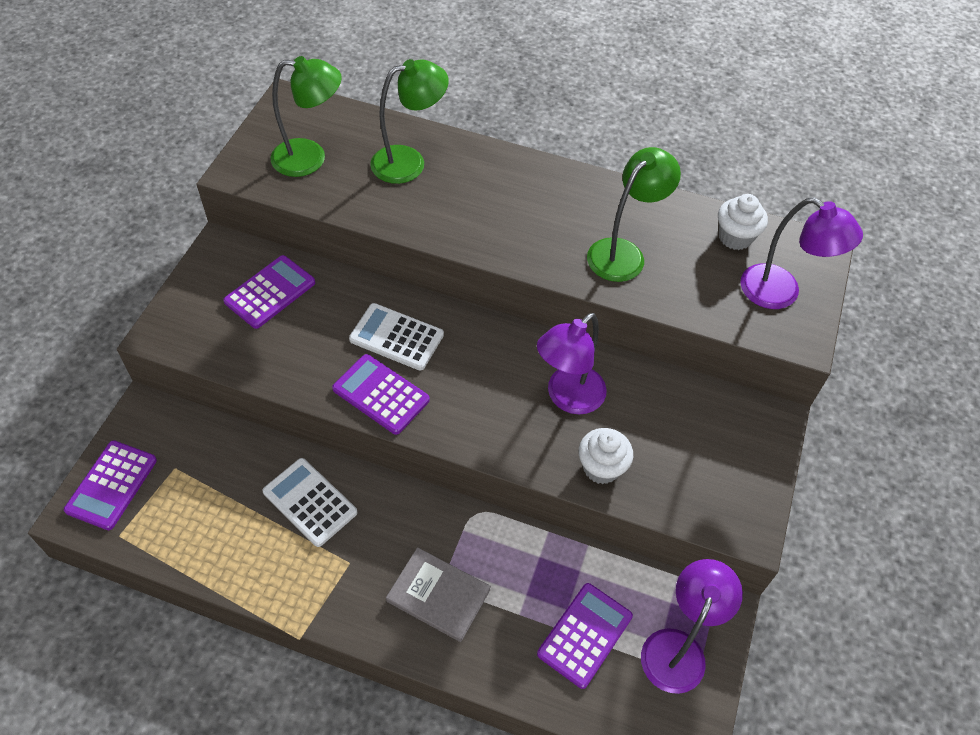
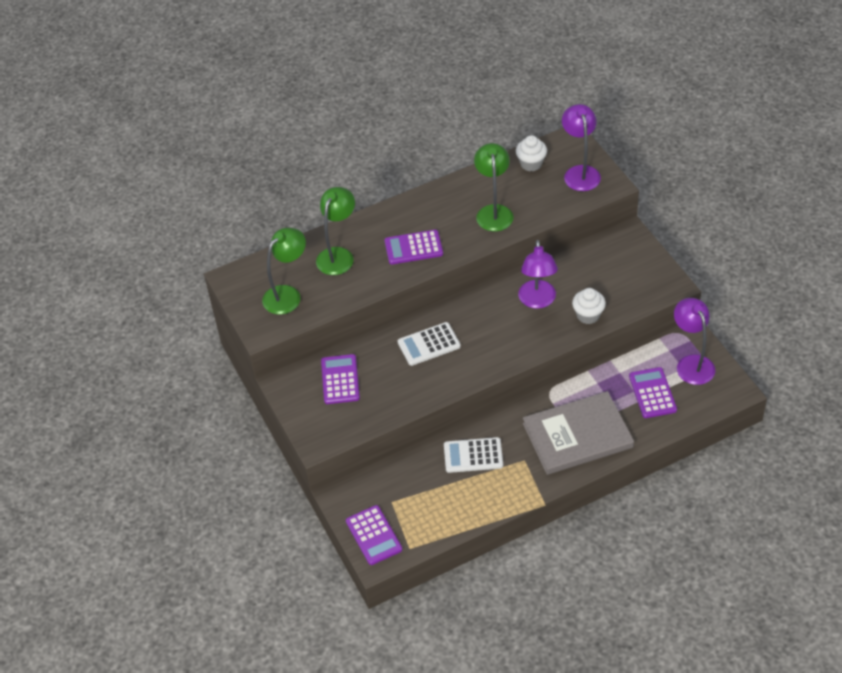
camera: 40 degrees left, 5 degrees down
purple calculator [332,354,430,435] -> purple calculator moved to [384,230,443,264]
grey book [386,547,491,642] -> grey book [523,391,634,475], size x1.74
purple lamp [740,197,863,309] -> purple lamp turned 90 degrees counterclockwise [562,104,601,191]

